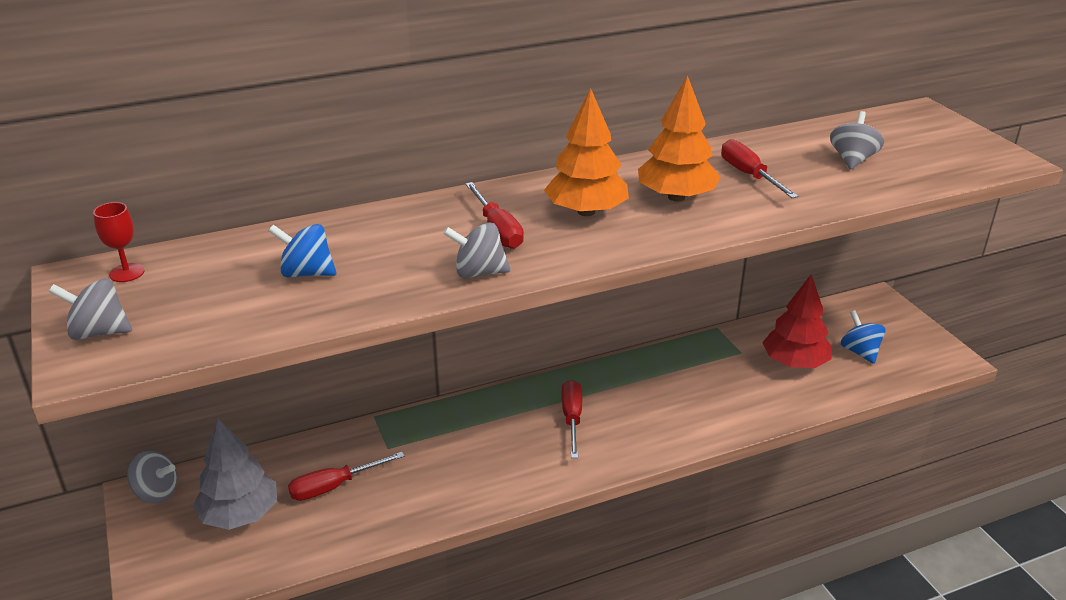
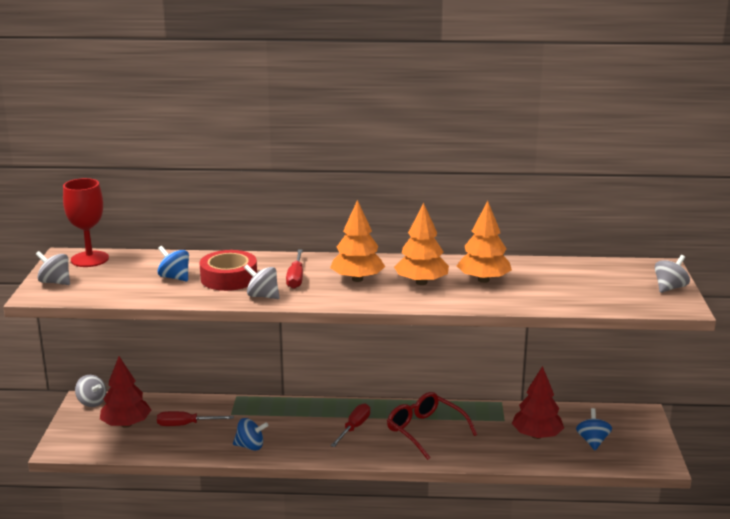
camera: 25 degrees right, 10 degrees down
red goblet [93,202,145,282] -> red goblet [63,178,109,267], size x1.96
grey tree [193,419,277,530] -> red tree [100,356,151,428]
red screwdriver [721,139,798,198] -> orange tree [457,201,512,283]
grey spinning top [830,111,884,170] -> grey spinning top moved to [655,255,690,293]
none -> red tape [200,250,257,291]
none -> blue spinning top [233,418,268,451]
none -> red glasses [387,392,477,460]

